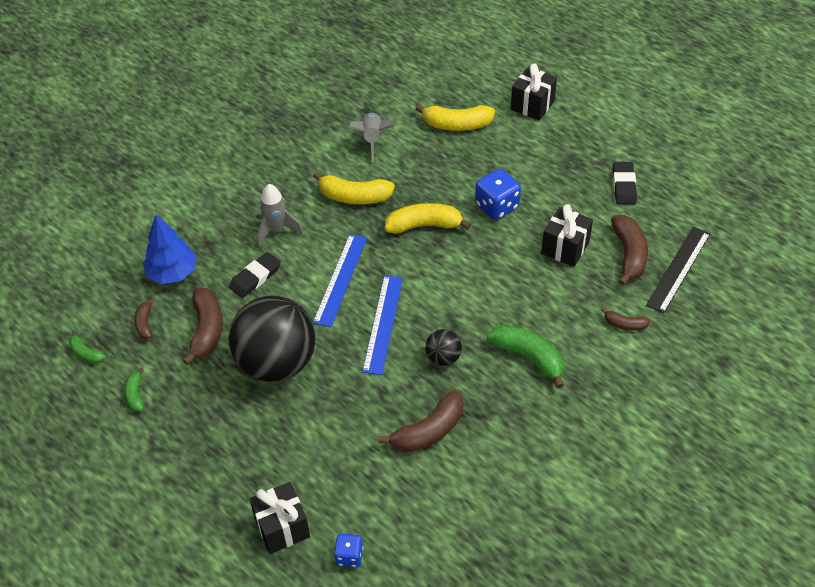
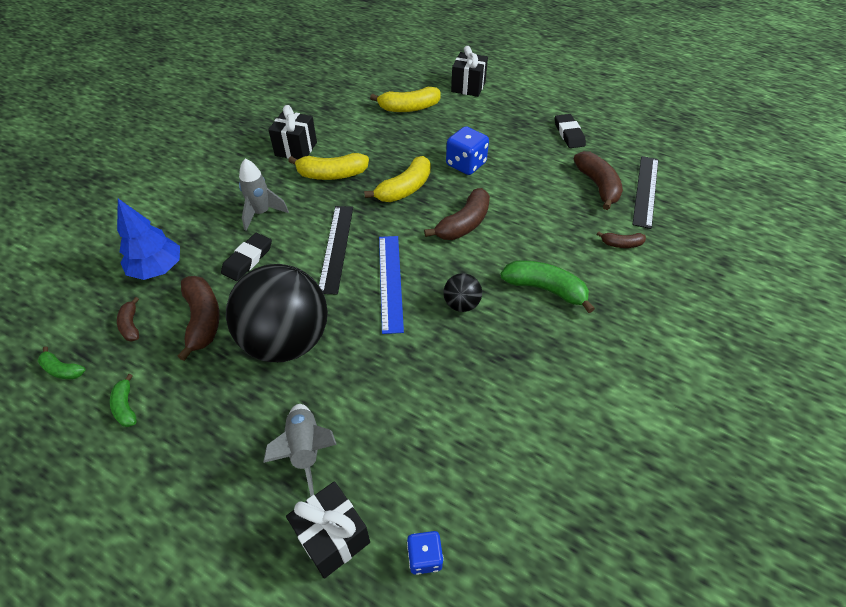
camera: 15 degrees left, 0 degrees up
blue ruler [313,234,367,327] -> black ruler [319,206,353,294]
grey rocket [348,112,394,162] -> grey rocket moved to [263,404,337,496]
brown banana [378,390,463,453] -> brown banana moved to [424,188,490,240]
yellow banana [385,203,471,234] -> yellow banana turned 150 degrees clockwise [364,156,431,202]
black gift [541,204,593,267] -> black gift moved to [268,105,317,160]

